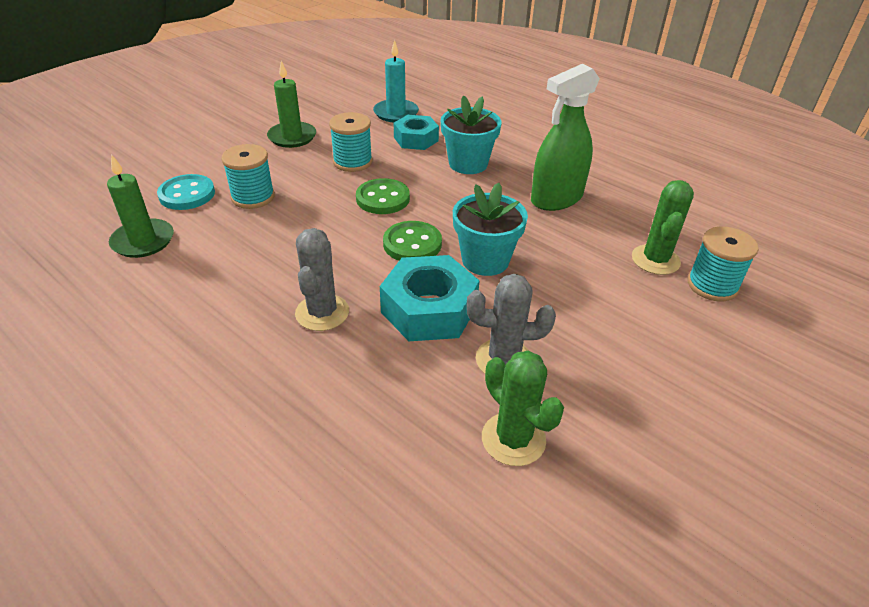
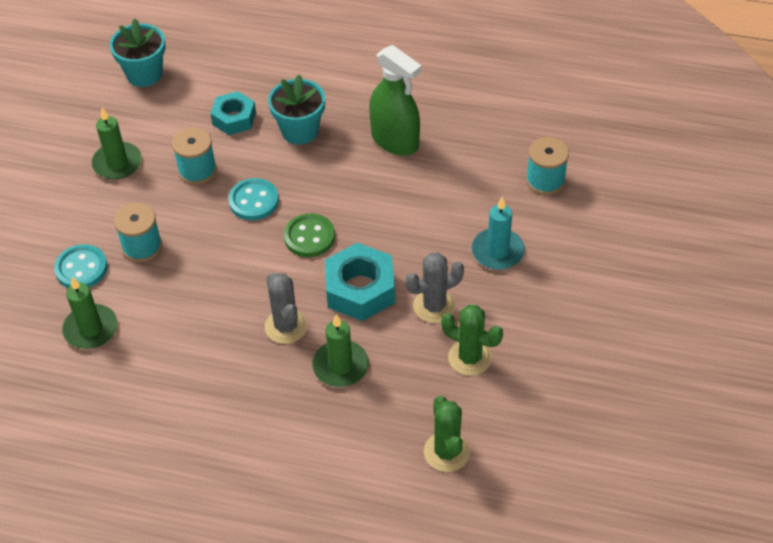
camera: 25 degrees left, 10 degrees up
green button [356,178,410,214] -> turquoise button [229,178,279,221]
turquoise candle [373,40,419,122] -> turquoise candle moved to [472,197,525,270]
turquoise flower pot [453,183,528,276] -> turquoise flower pot moved to [110,18,166,87]
green spray bottle [531,64,600,211] -> green spray bottle turned 75 degrees counterclockwise [369,45,421,156]
green cactus [632,180,694,275] -> green cactus moved to [424,396,470,472]
none -> green candle [312,314,369,387]

